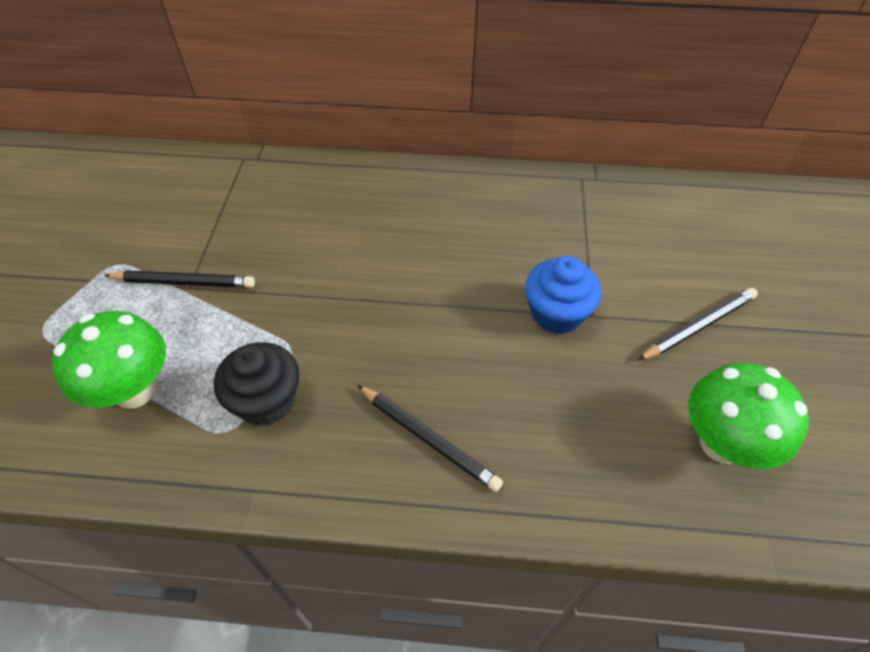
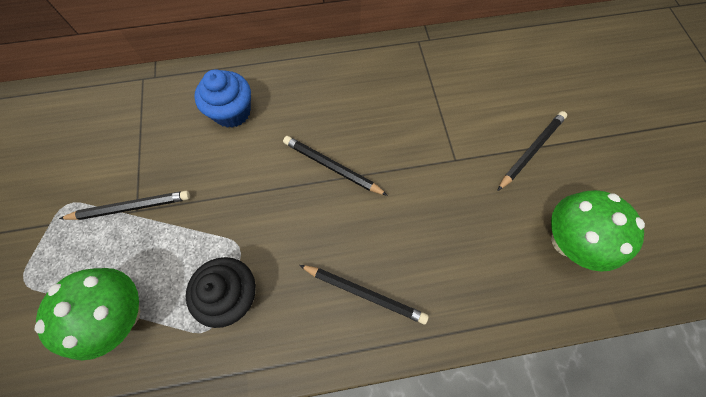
camera: 15 degrees left, 15 degrees up
blue cupcake [525,256,602,334] -> blue cupcake moved to [194,69,251,128]
none -> black pencil [283,136,388,196]

